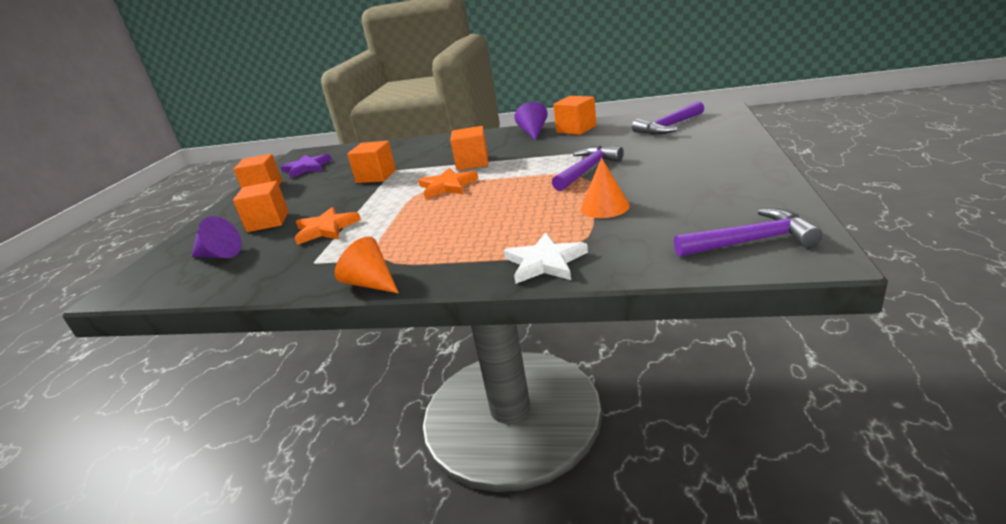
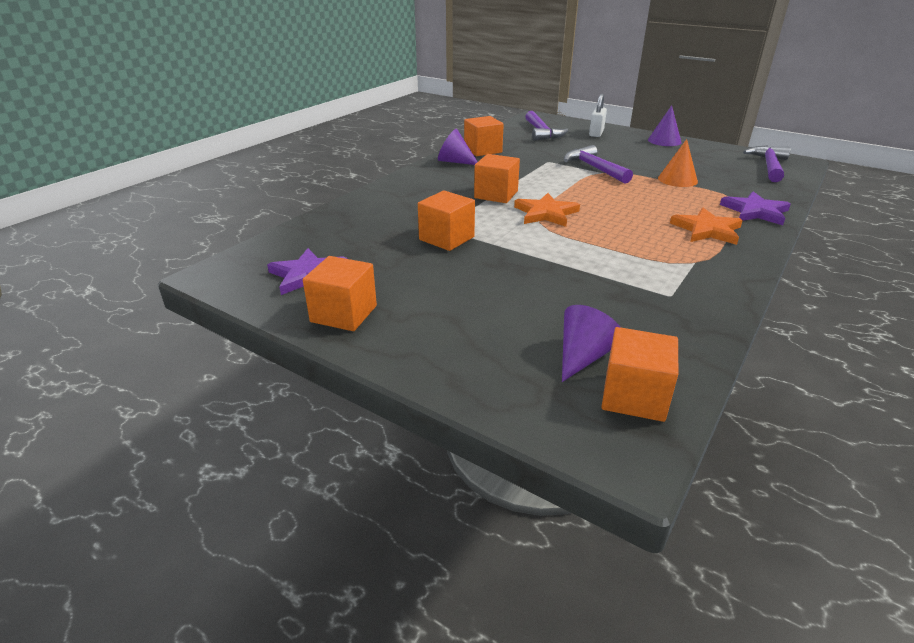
camera: 70 degrees left, 5 degrees up
orange cube [233,181,289,232] -> orange cube moved to [602,327,678,422]
orange star [295,207,361,245] -> orange star moved to [670,208,743,245]
orange cone [335,237,399,293] -> none
white star [503,233,588,284] -> purple star [720,191,791,225]
none -> white padlock [589,94,607,137]
none -> purple cone [648,105,682,146]

